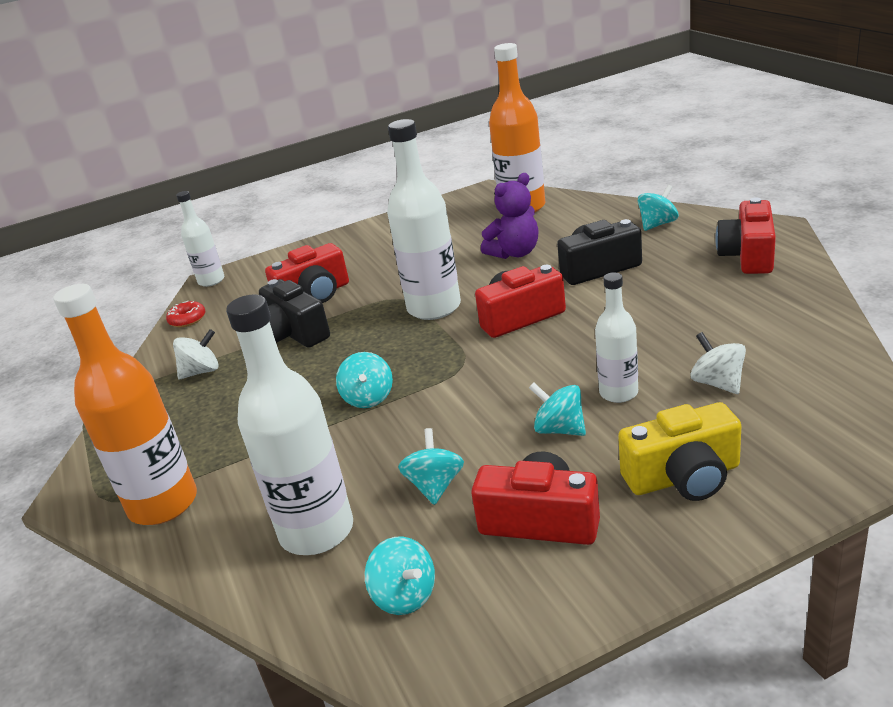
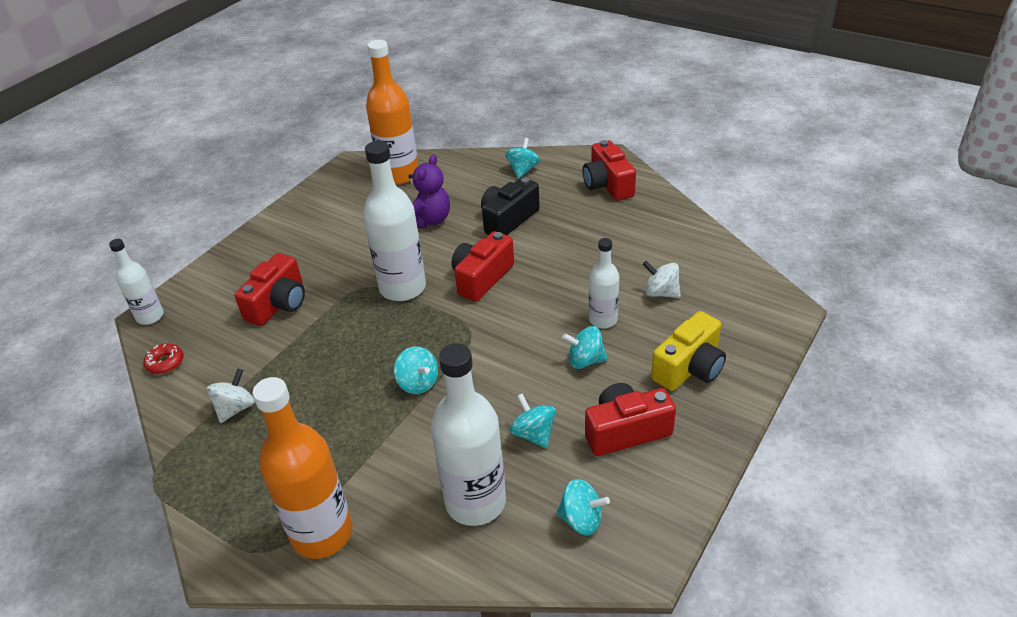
camera: 35 degrees left, 10 degrees up
black camera [259,279,330,348] -> none

